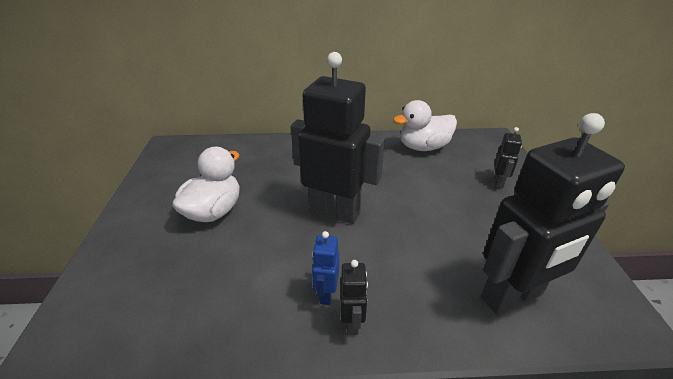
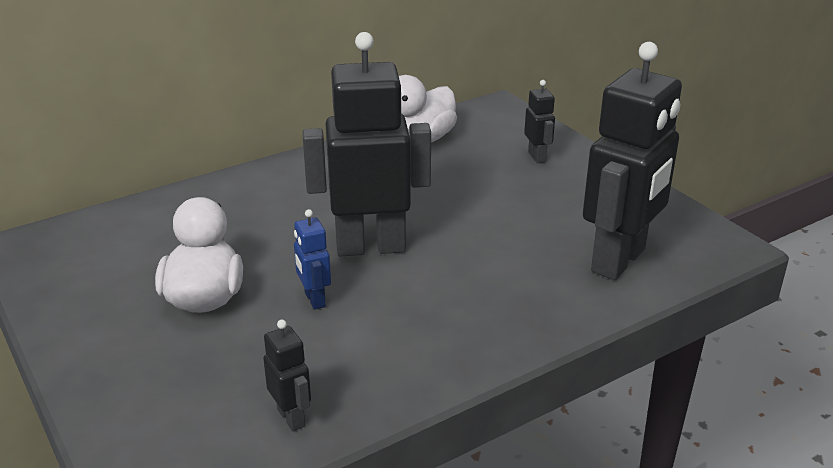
camera: 30 degrees left, 5 degrees down
blue robot [312,231,339,305] -> blue robot moved to [294,209,331,310]
black robot [340,260,368,335] -> black robot moved to [263,320,311,431]

